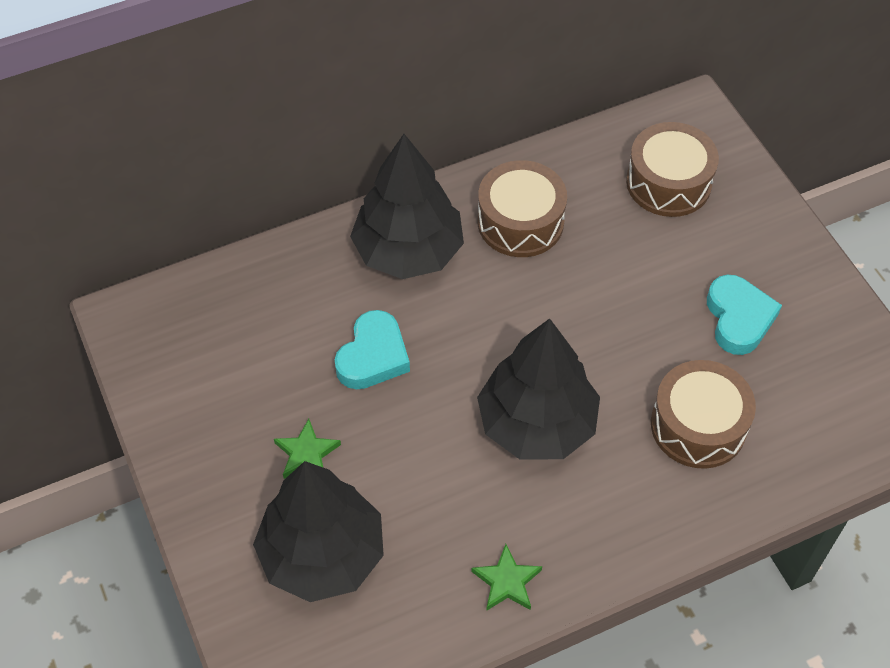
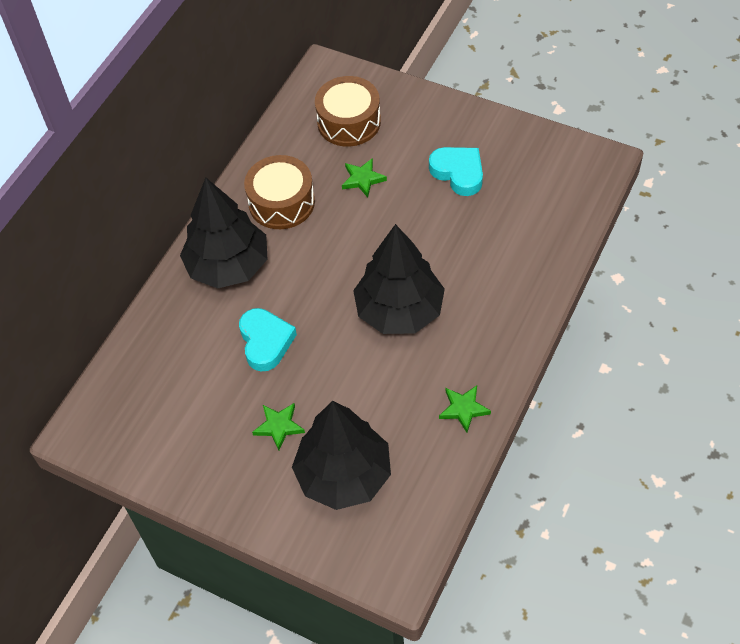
camera: 35 degrees left, 0 degrees up
brown drum [651,360,756,469] -> none
none -> green star [342,158,387,197]

